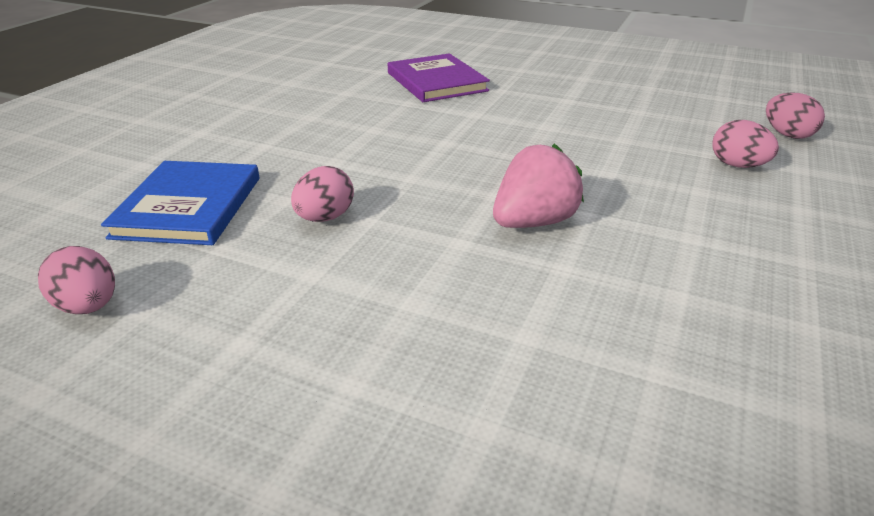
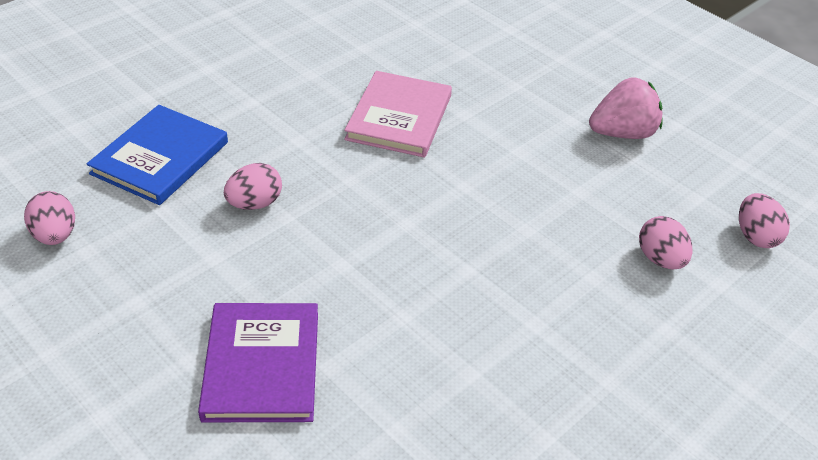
camera: 20 degrees right, 10 degrees up
purple book [388,53,490,102] -> purple book moved to [198,303,318,422]
pink strawberry [493,144,584,228] -> pink strawberry moved to [589,78,663,139]
none -> pink book [344,71,452,158]

